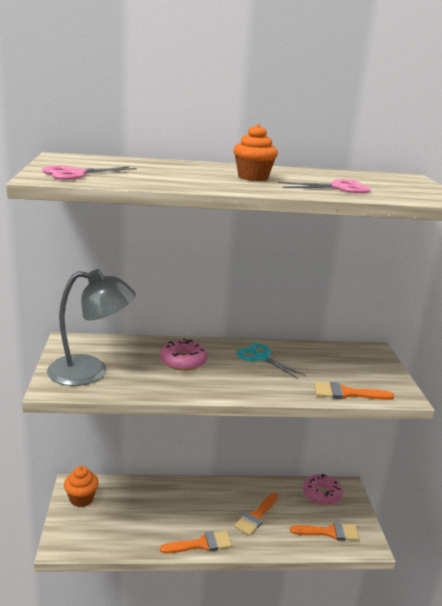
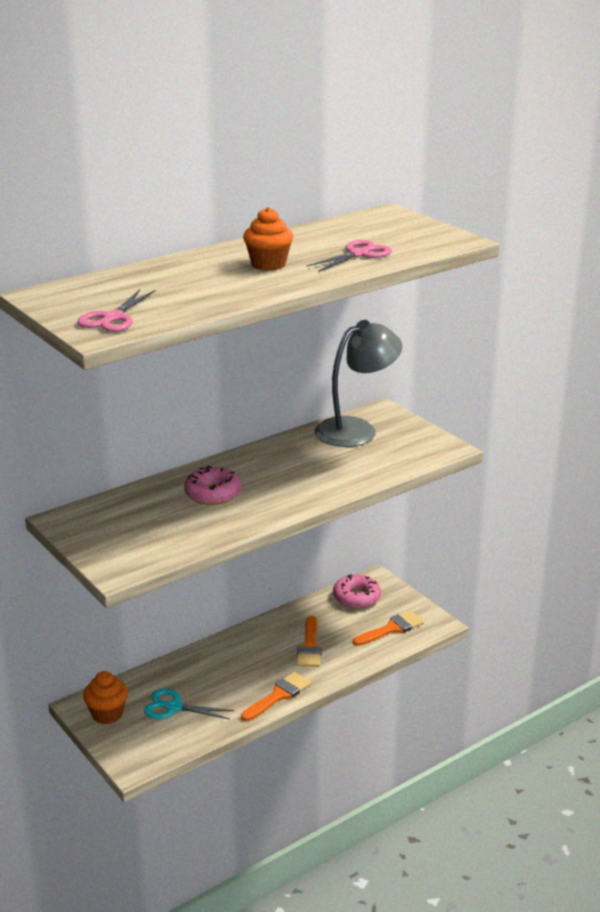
camera: 30 degrees left, 5 degrees up
grey lamp [47,269,135,386] -> grey lamp moved to [315,320,402,447]
turquoise scissors [237,343,306,379] -> turquoise scissors moved to [144,689,234,719]
orange brush [314,382,394,400] -> none

